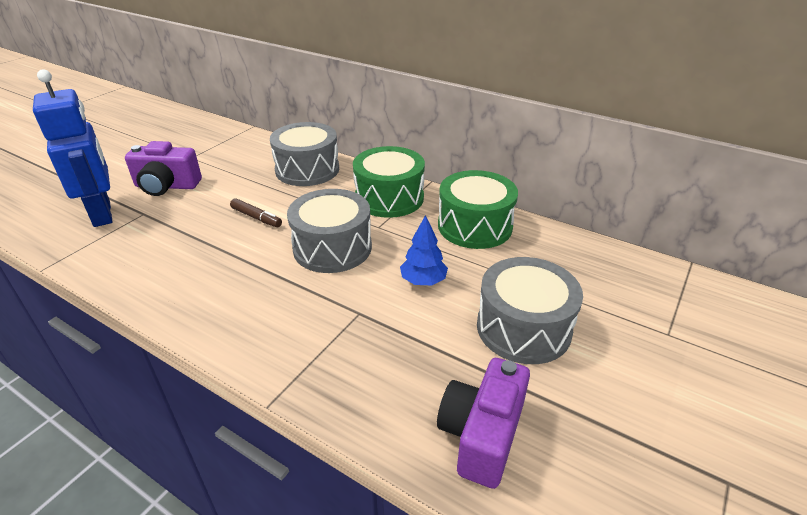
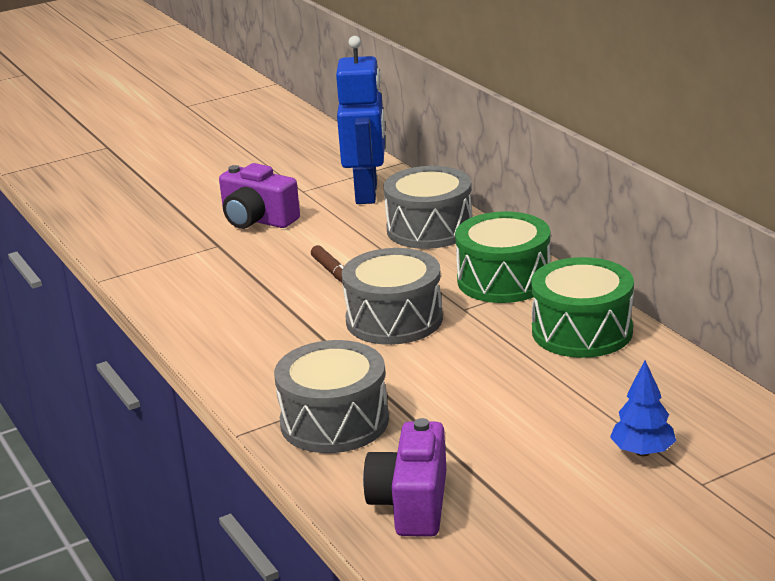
camera: 30 degrees right, 10 degrees down
blue robot [33,69,112,227] -> blue robot moved to [336,36,385,204]
blue tree [400,215,448,285] -> blue tree moved to [610,360,676,456]
purple camera [437,358,530,489] -> purple camera turned 45 degrees counterclockwise [363,418,447,537]
grey drum [477,257,583,364] -> grey drum moved to [274,340,389,453]

